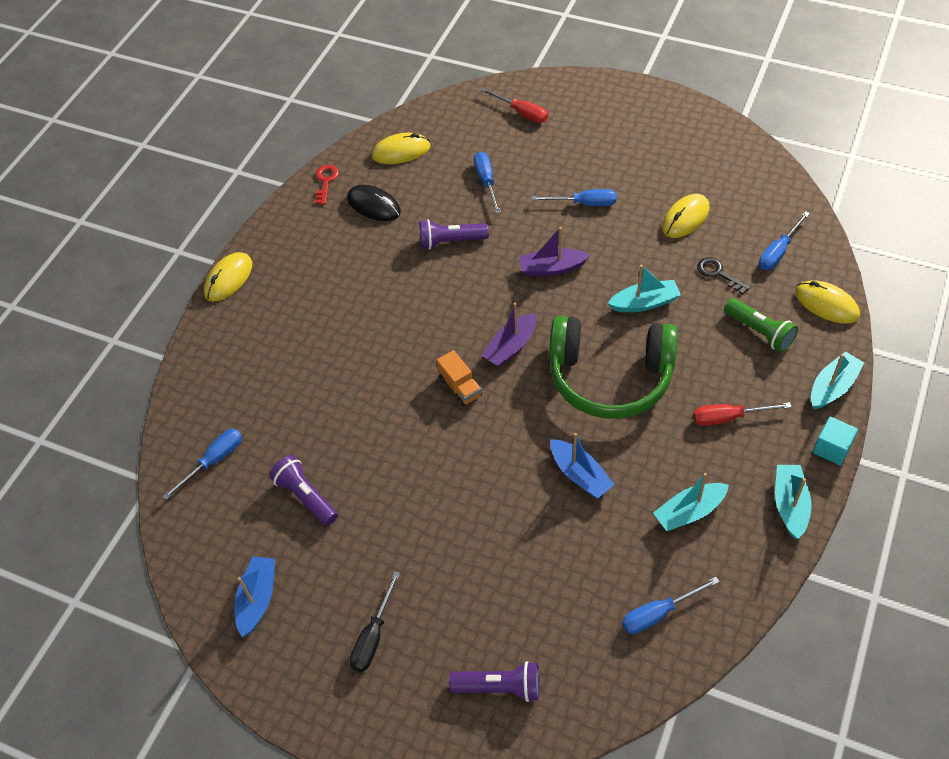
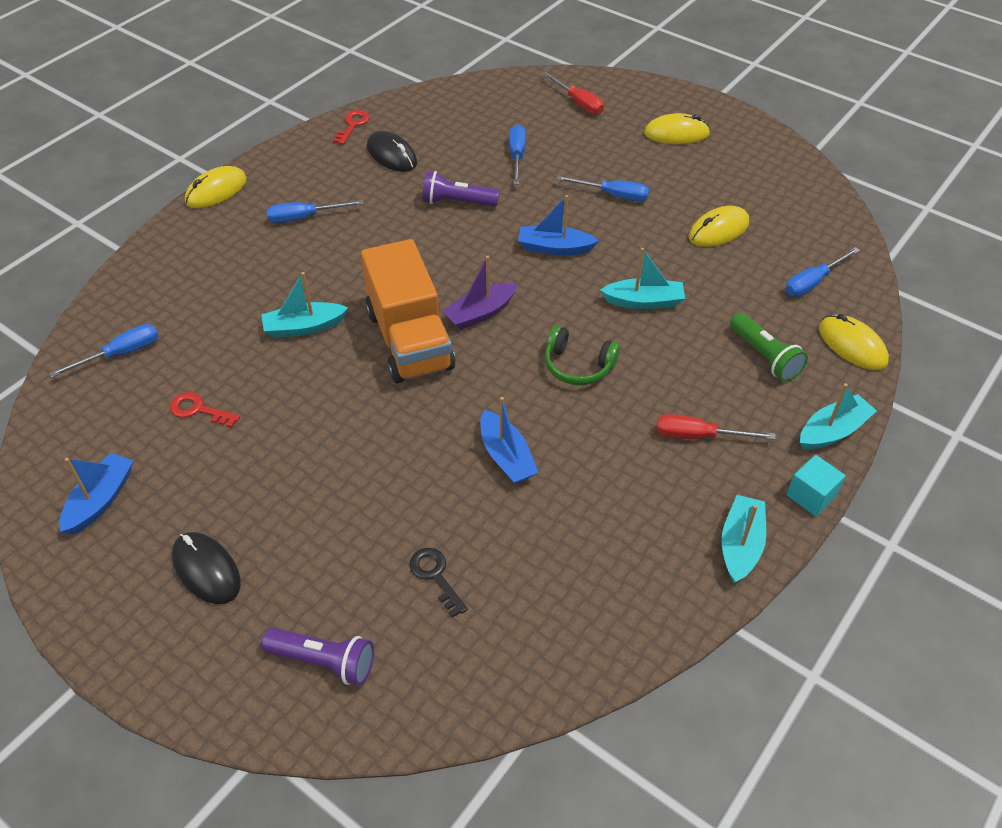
camera: 10 degrees right, 5 degrees down
purple flashlight [269,455,338,526] -> red key [170,392,240,428]
black screwdriver [350,571,400,672] -> black mouse [172,532,241,604]
yellow mouse [372,133,430,164] -> yellow mouse moved to [644,113,710,144]
orange truck [437,350,482,406] -> orange truck [361,239,455,383], size x2.28
purple boat [519,227,590,276] -> blue boat [518,195,599,256]
green headphones [549,316,678,419] -> green headphones [545,325,620,385], size x0.49
blue screwdriver [622,577,720,634] -> blue screwdriver moved to [267,200,364,223]
turquoise boat [653,473,729,531] -> turquoise boat moved to [261,272,348,338]
black key [697,257,750,295] -> black key moved to [410,548,468,618]

